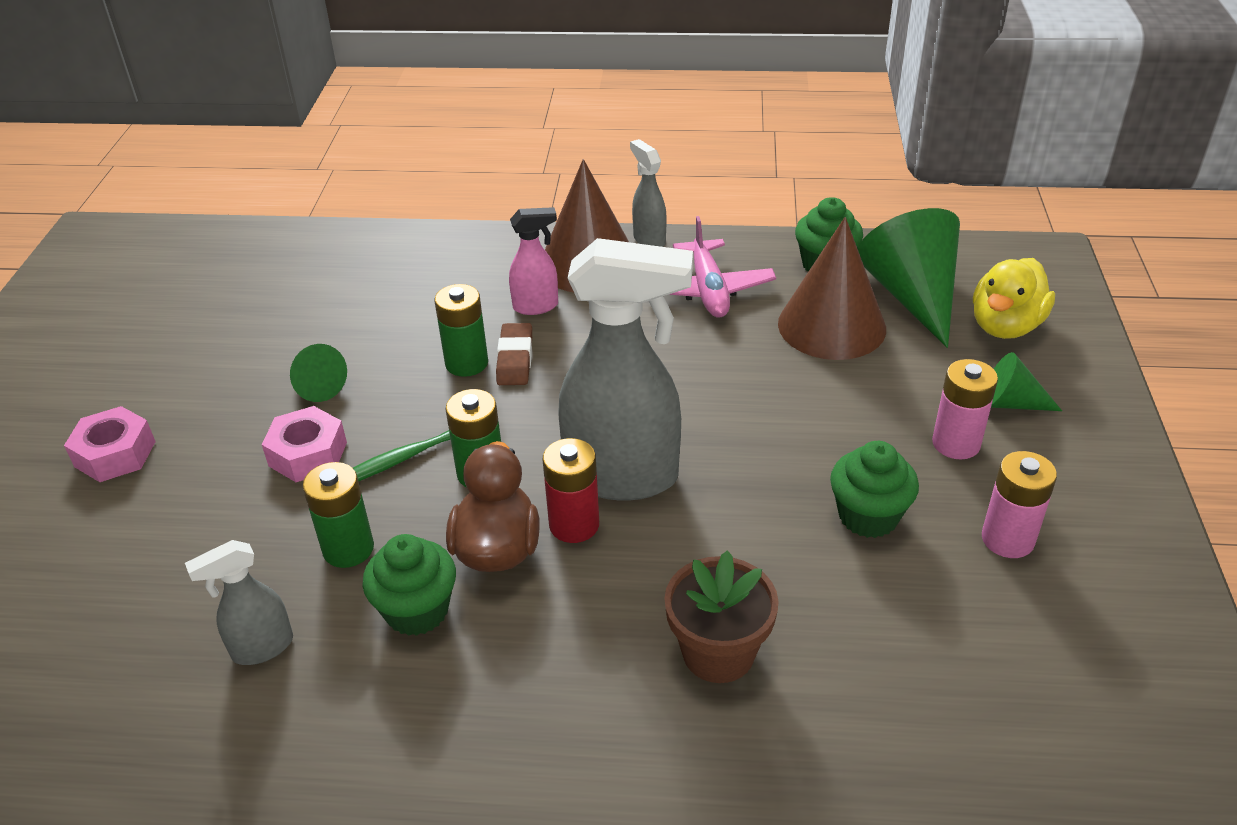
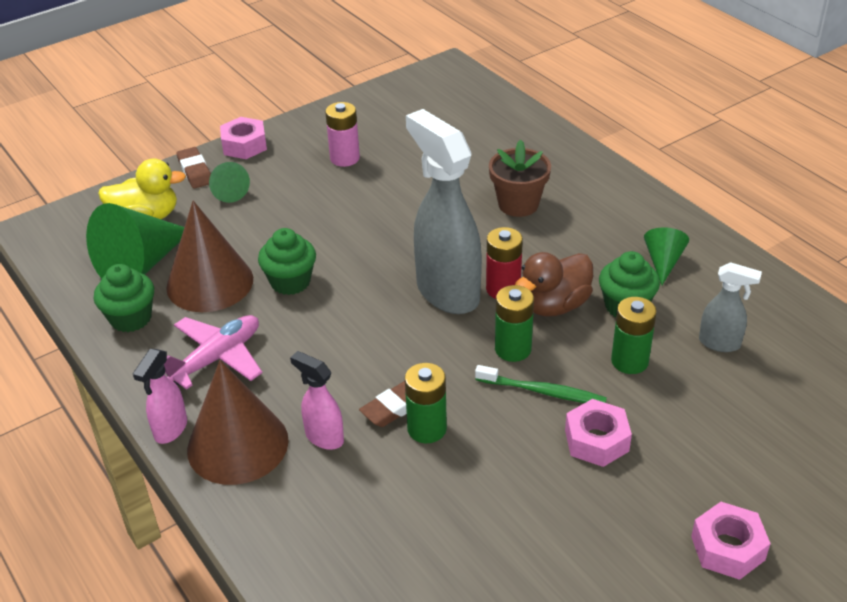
camera: 130 degrees left, 0 degrees up
green cone [290,344,347,402] -> green cone moved to [644,227,689,285]
grey spray bottle [630,139,667,247] -> pink spray bottle [133,349,187,444]
green cupcake [830,441,919,538] -> green cupcake moved to [258,228,316,295]
pink battery [932,359,998,459] -> none
none -> brown eraser [177,147,211,189]
none -> pink nut [220,117,267,159]

